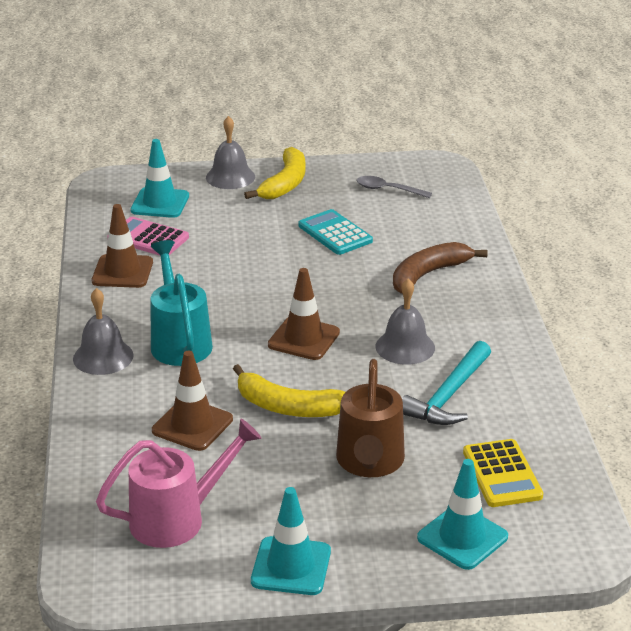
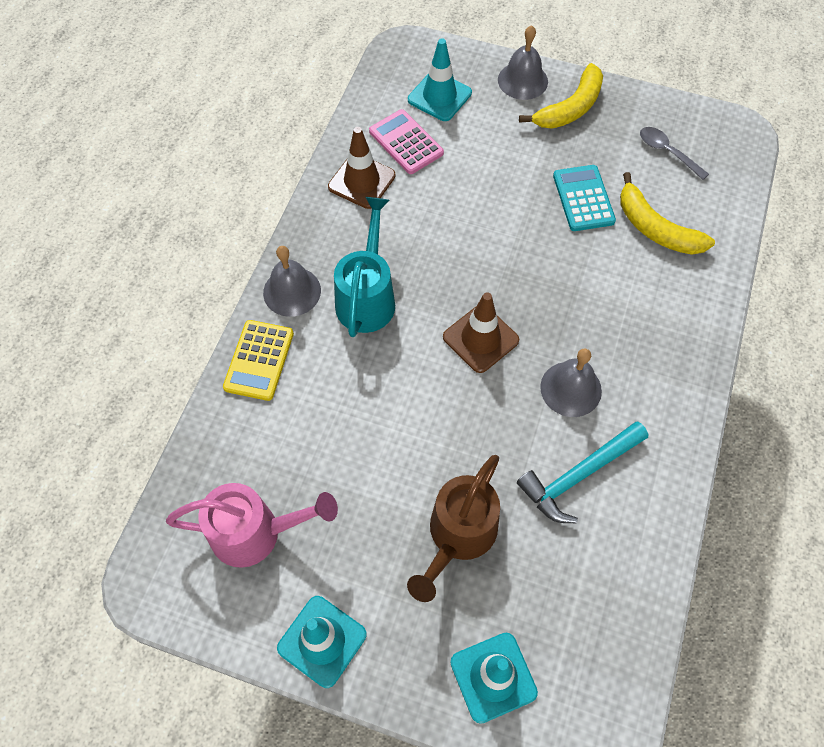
camera: 25 degrees right, 30 degrees up
brown traffic cone [152,351,233,451] -> none
yellow banana [233,364,345,417] -> yellow banana moved to [620,172,715,254]
brown banana [393,242,488,294] -> none
yellow calculator [463,439,543,507] -> yellow calculator moved to [223,320,294,401]

